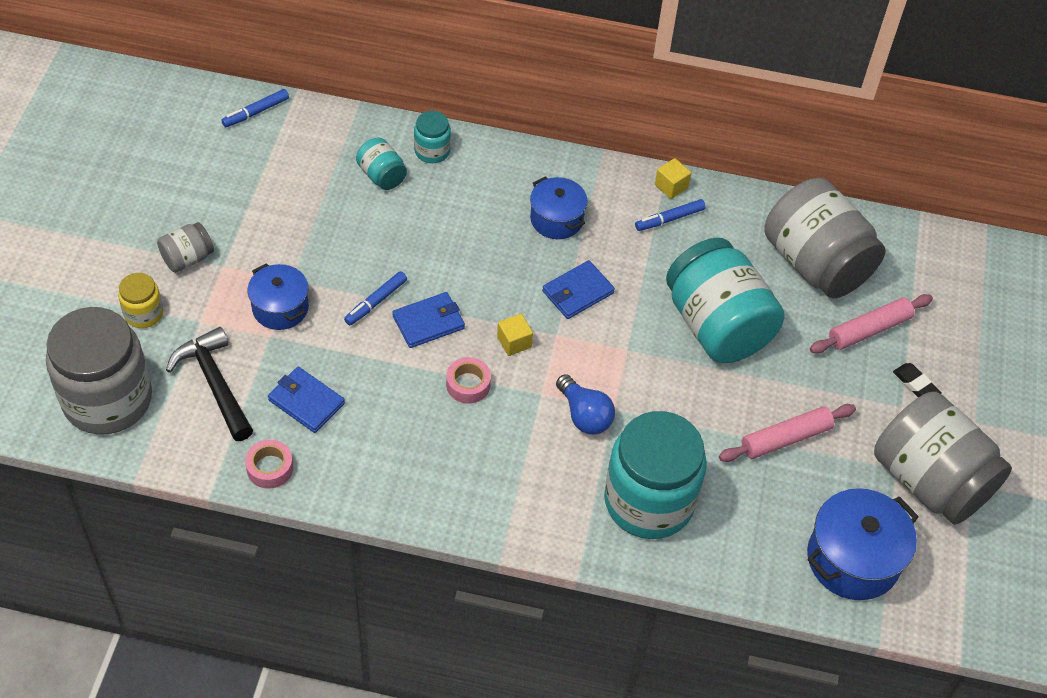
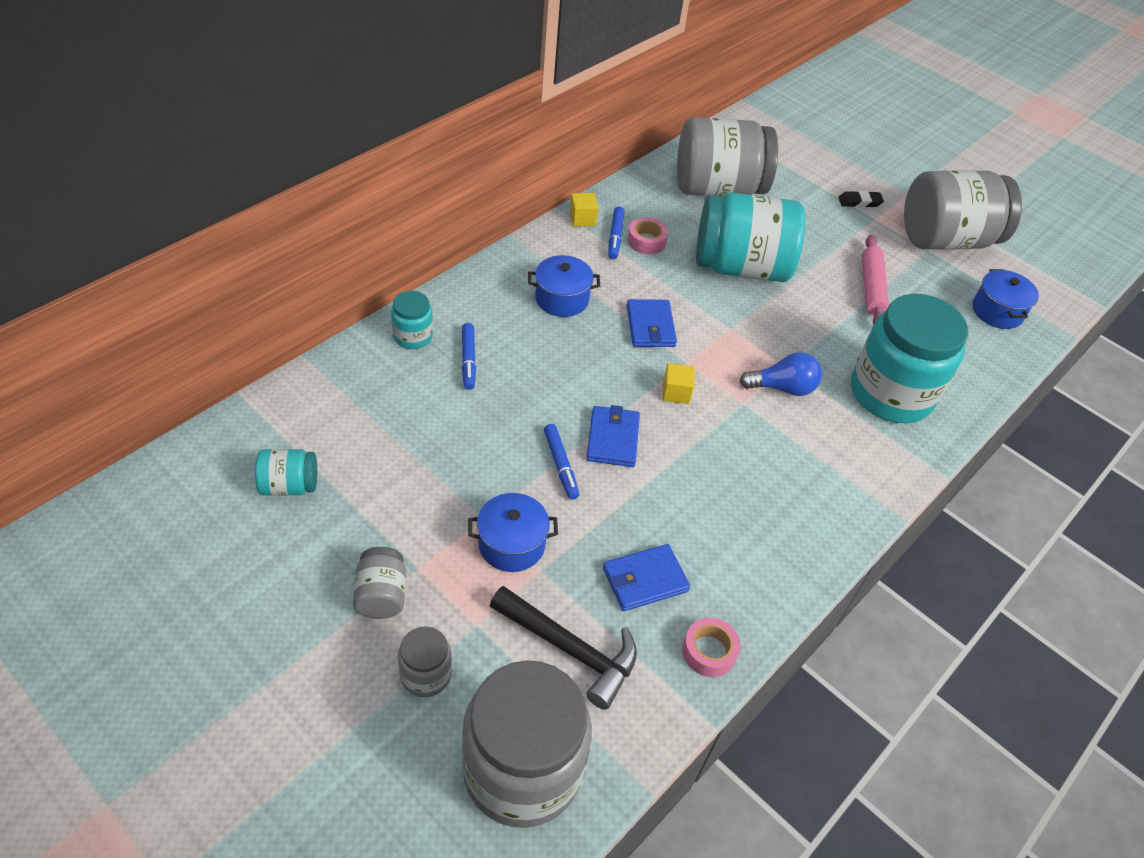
camera: 60 degrees left, 5 degrees down
yellow jar [118,273,163,328] -> grey jar [398,626,452,697]
black hammer [166,327,253,441] -> black hammer turned 150 degrees counterclockwise [490,586,637,710]
blue marker [221,89,289,127] -> blue marker moved to [462,323,476,390]
turquoise jar [356,137,407,190] -> turquoise jar moved to [255,449,317,496]
pink tape [446,357,491,403] -> pink tape moved to [627,217,668,254]
blue pot [807,488,919,600] -> blue pot [973,269,1039,329], size x0.65
pink rolling pin [810,294,933,354] -> none

